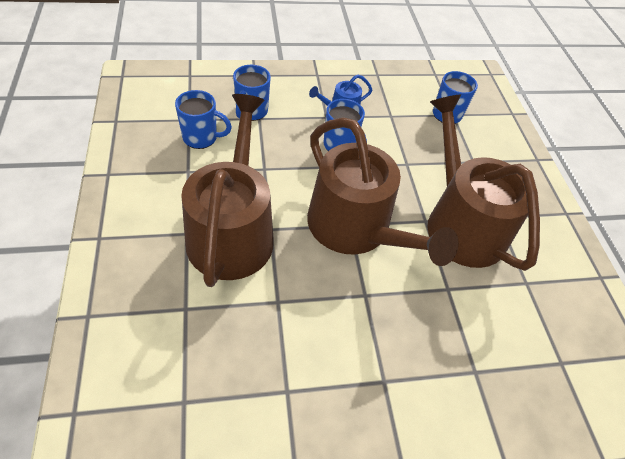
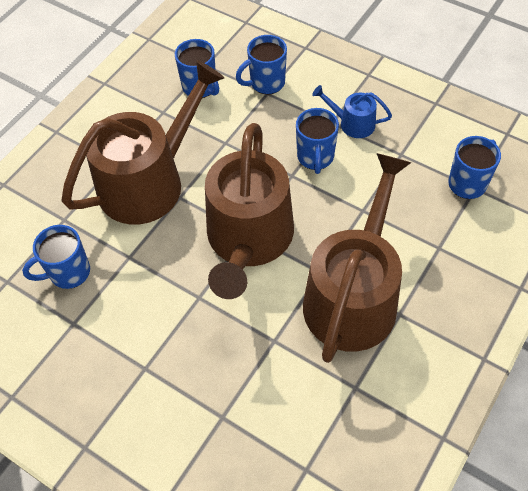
camera: 50 degrees right, 5 degrees up
none -> blue mug [22,225,90,289]

